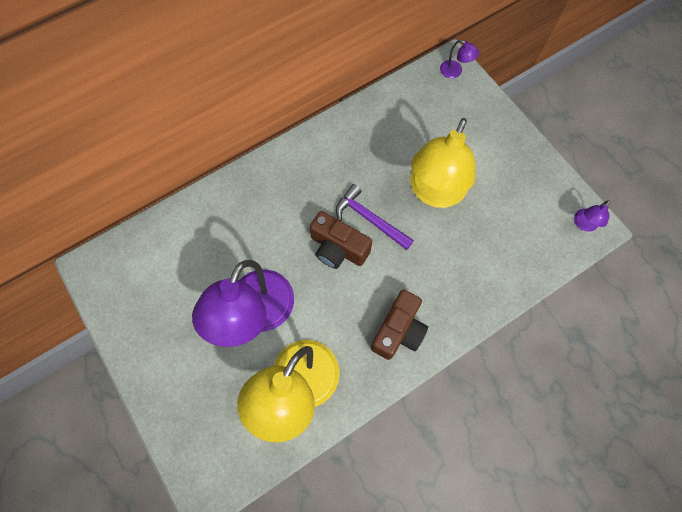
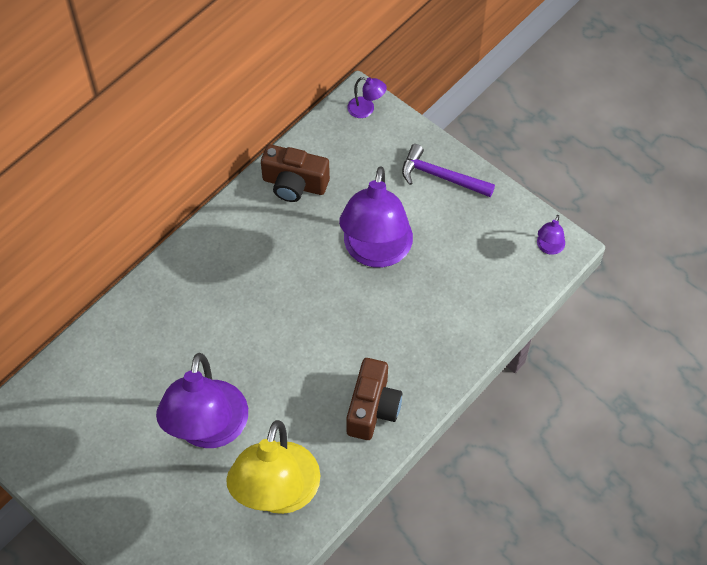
camera: 15 degrees left, 10 degrees down
brown camera [310,211,372,269] -> brown camera moved to [261,144,330,202]
purple hammer [336,184,414,250] -> purple hammer moved to [402,144,495,197]
yellow lamp [410,118,476,208] -> purple lamp [339,166,413,268]

